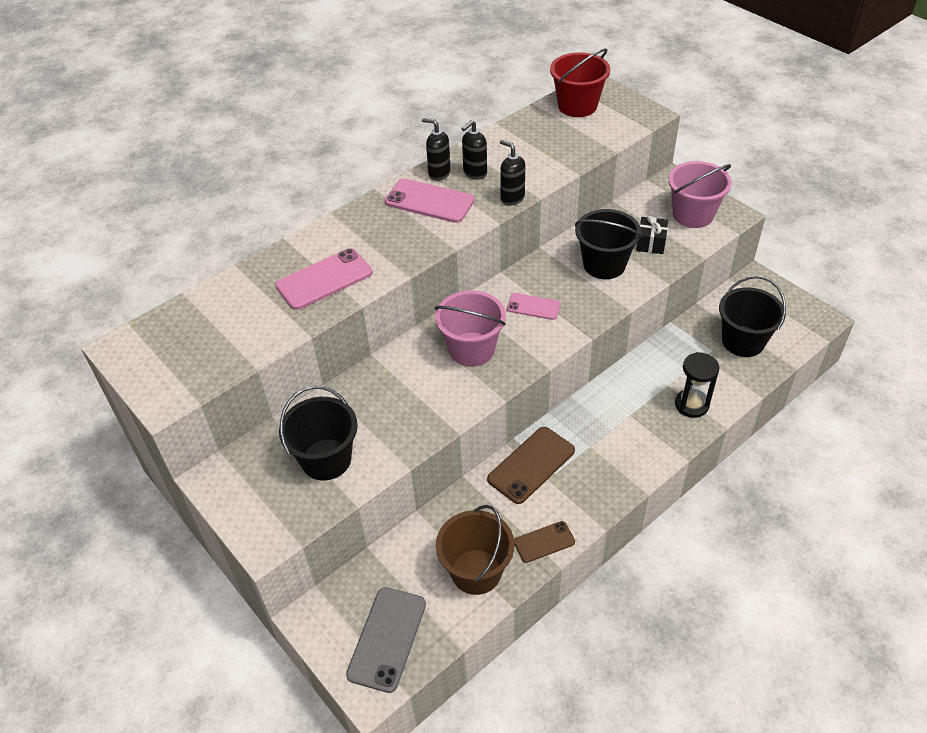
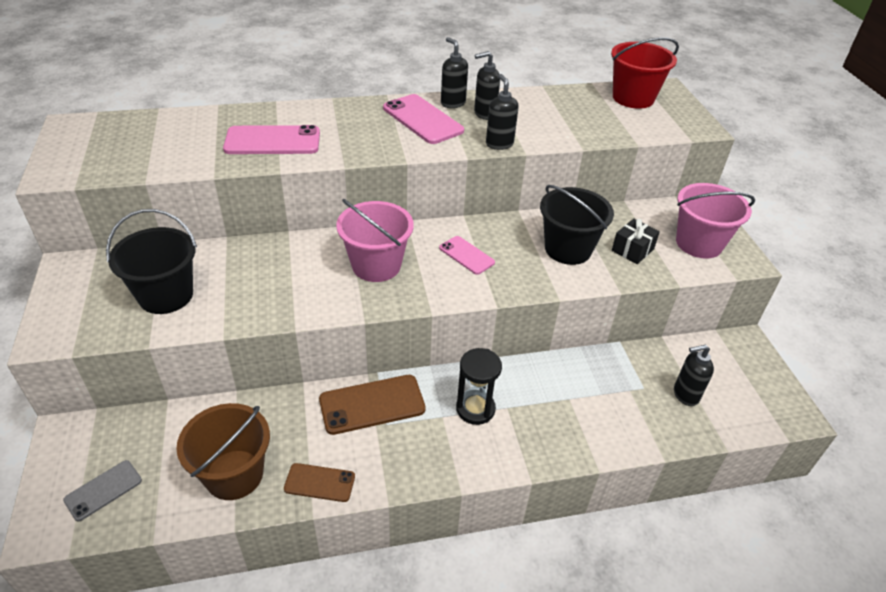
camera: 25 degrees right, 5 degrees down
grey phone [346,587,426,693] -> grey phone [63,460,142,521], size x0.60
black hourglass [675,352,720,418] -> black hourglass moved to [456,348,502,425]
black bucket [719,276,786,357] -> black soap dispenser [674,345,714,406]

